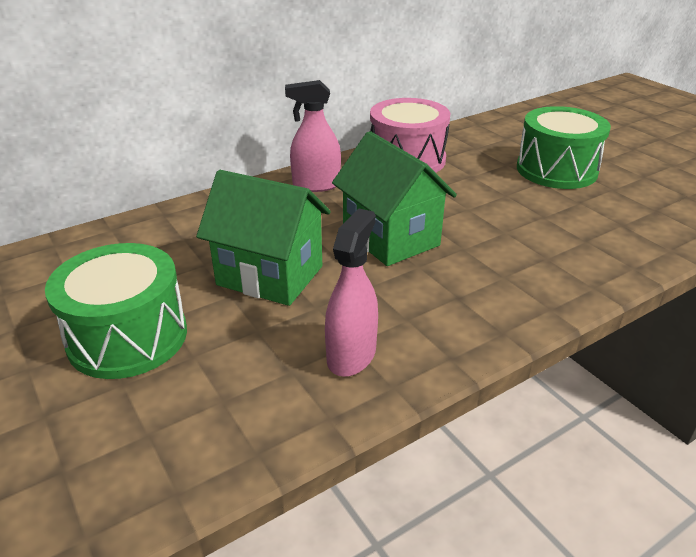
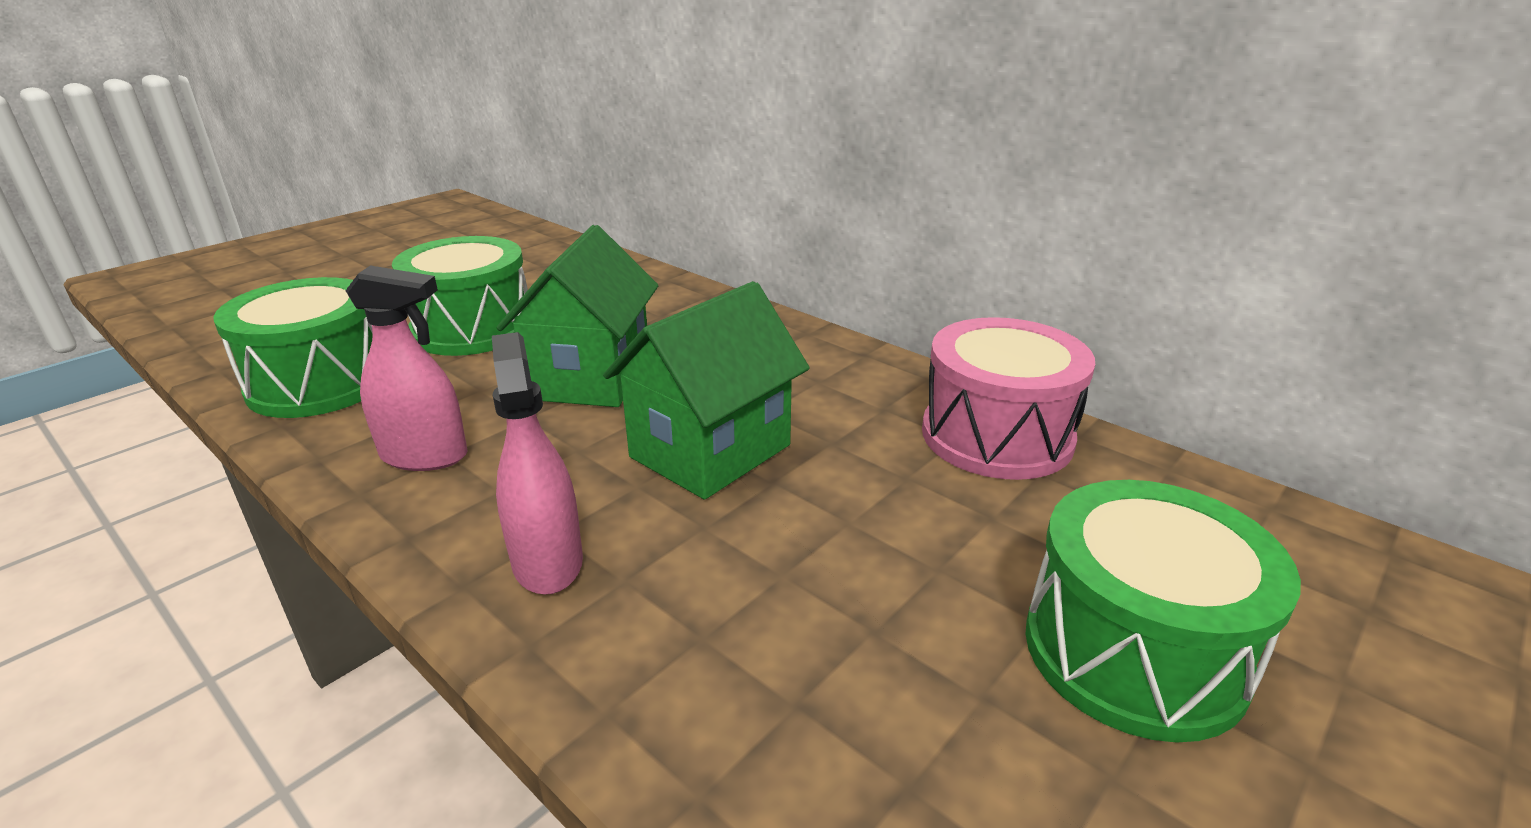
camera: 75 degrees right, 5 degrees down
pink spray bottle [285,80,341,192] -> pink spray bottle moved to [492,332,583,595]
none -> green drum [213,277,373,418]

